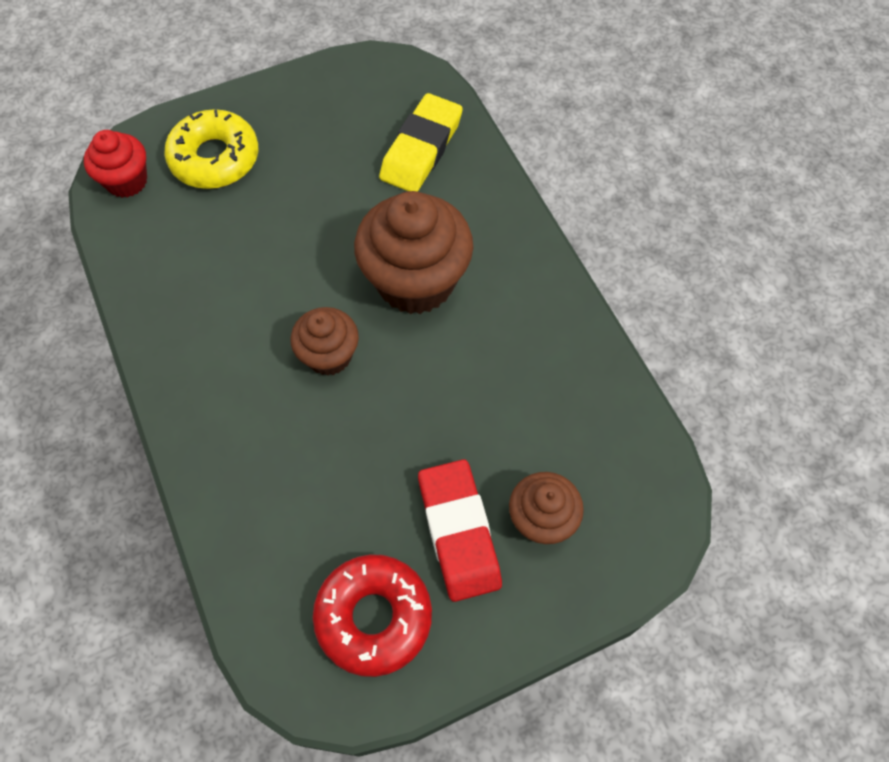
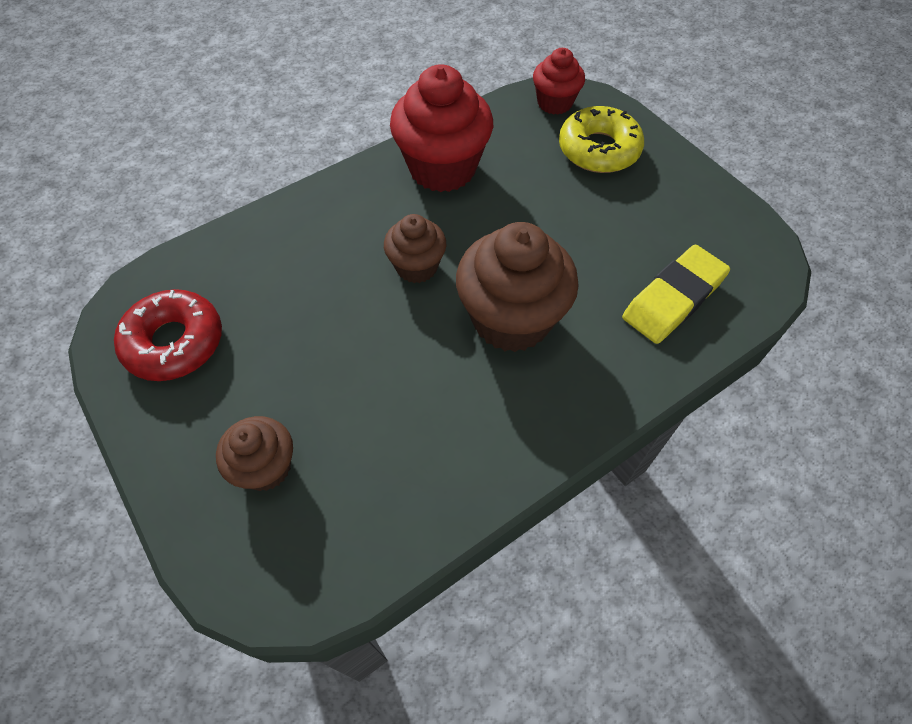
camera: 80 degrees right, 5 degrees down
yellow eraser [379,93,463,192] -> yellow eraser turned 60 degrees counterclockwise [622,245,730,344]
red eraser [418,459,502,602] -> none
none -> red cupcake [390,64,493,192]

